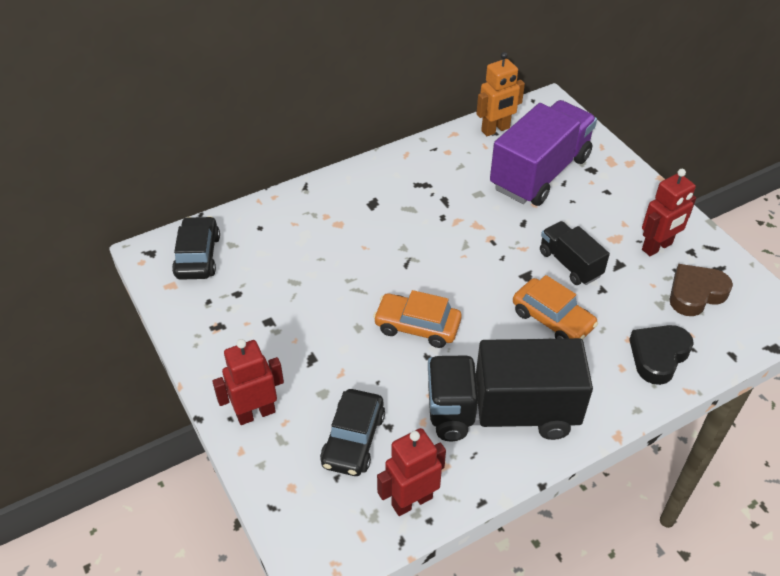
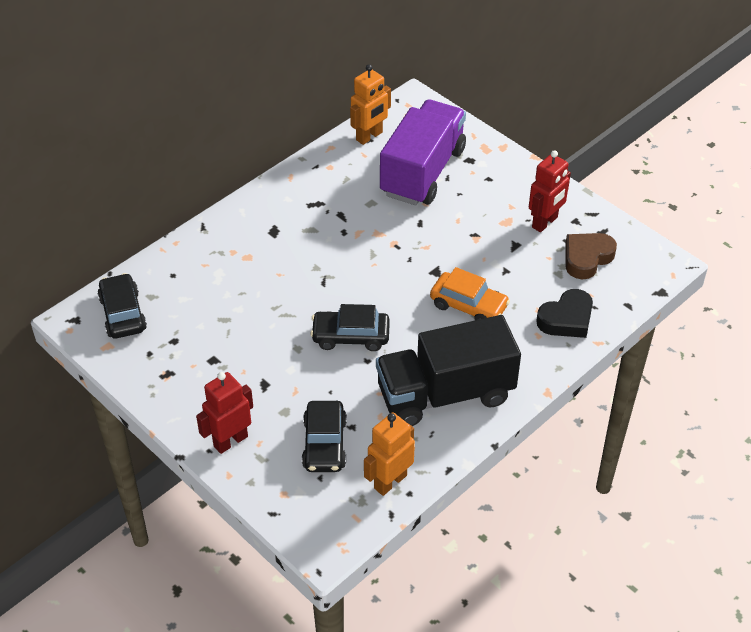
camera: 15 degrees left, 0 degrees up
orange car [373,290,462,348] -> black car [310,304,390,351]
red robot [377,428,446,516] -> orange robot [364,413,415,496]
black truck [540,221,610,285] -> none
black heart [629,325,694,385] -> black heart turned 150 degrees counterclockwise [536,289,593,338]

